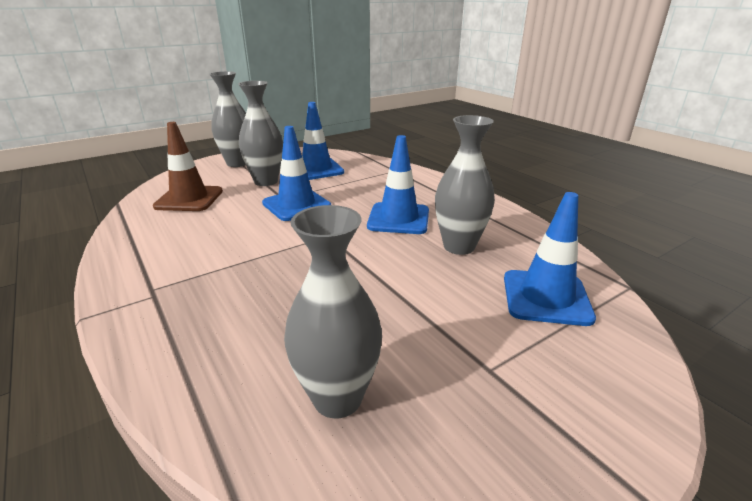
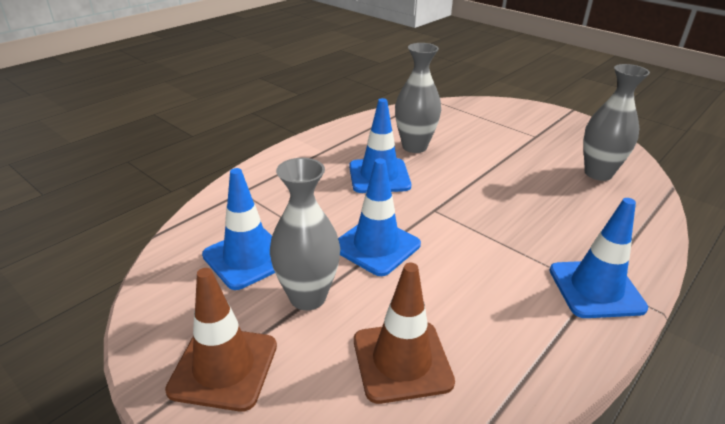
camera: 105 degrees left, 5 degrees up
grey vase [210,71,246,167] -> brown traffic cone [165,268,277,412]
blue traffic cone [504,192,596,326] -> blue traffic cone moved to [549,198,648,318]

